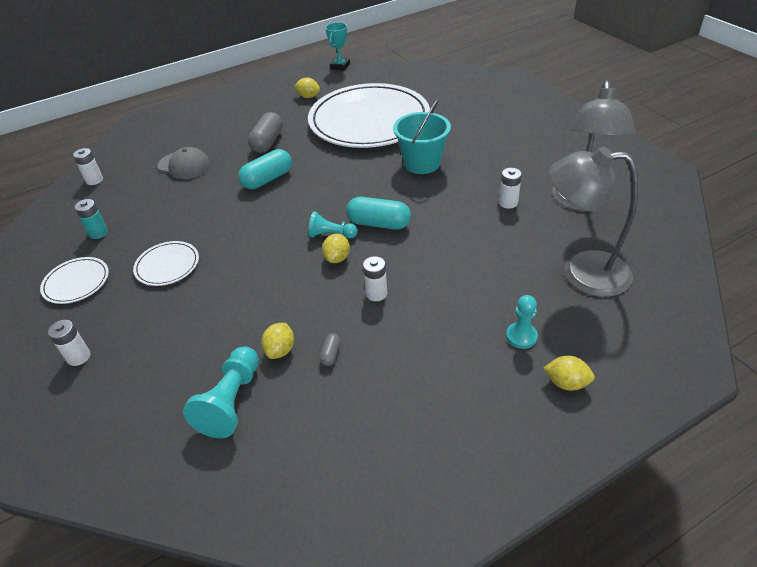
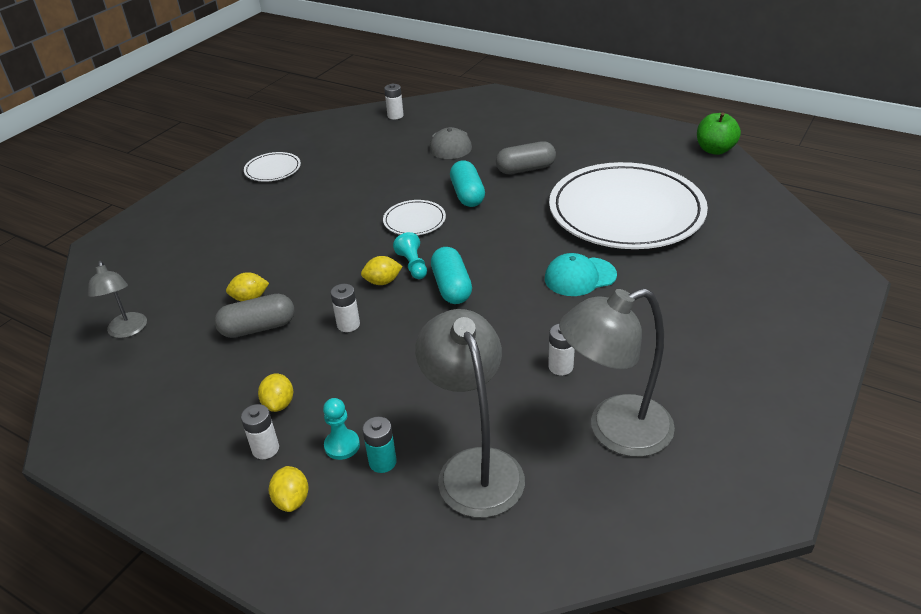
camera: 60 degrees right, 5 degrees down
white battery [48,320,91,366] -> white battery moved to [241,404,279,459]
turquoise battery [74,199,108,239] -> turquoise battery moved to [363,417,397,473]
white plate [133,241,199,286] -> white plate moved to [383,200,446,235]
turquoise pawn [183,346,259,438] -> none
turquoise capsule [238,149,292,189] -> turquoise capsule turned 60 degrees clockwise [450,161,485,207]
yellow lemon [294,78,320,98] -> yellow lemon moved to [258,374,293,412]
grey capsule [319,333,341,366] -> grey capsule [215,294,294,338], size x2.15
turquoise trophy [325,22,350,71] -> green apple [697,112,741,155]
turquoise bucket [393,99,451,174] -> turquoise cap [545,253,617,296]
none -> grey lamp [88,261,147,338]

